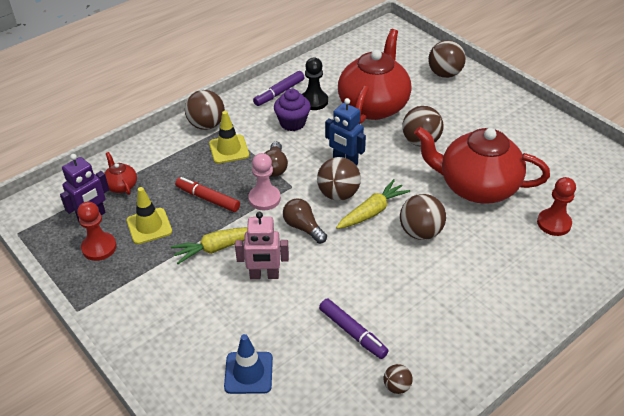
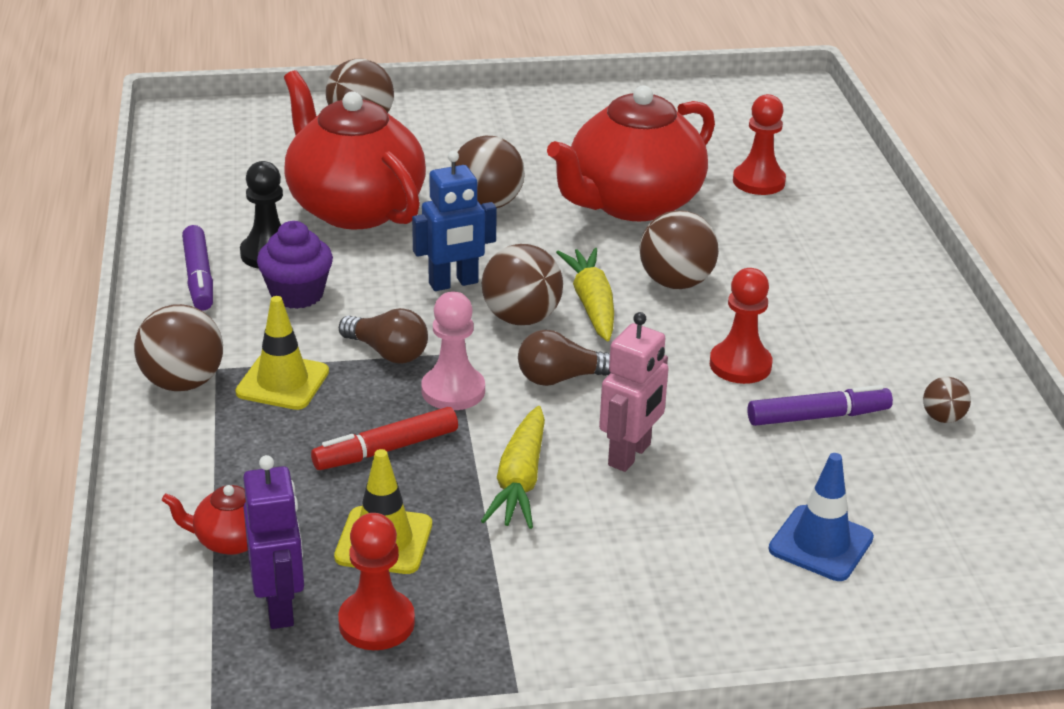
camera: 60 degrees left, 10 degrees down
none -> red pawn [710,268,772,384]

